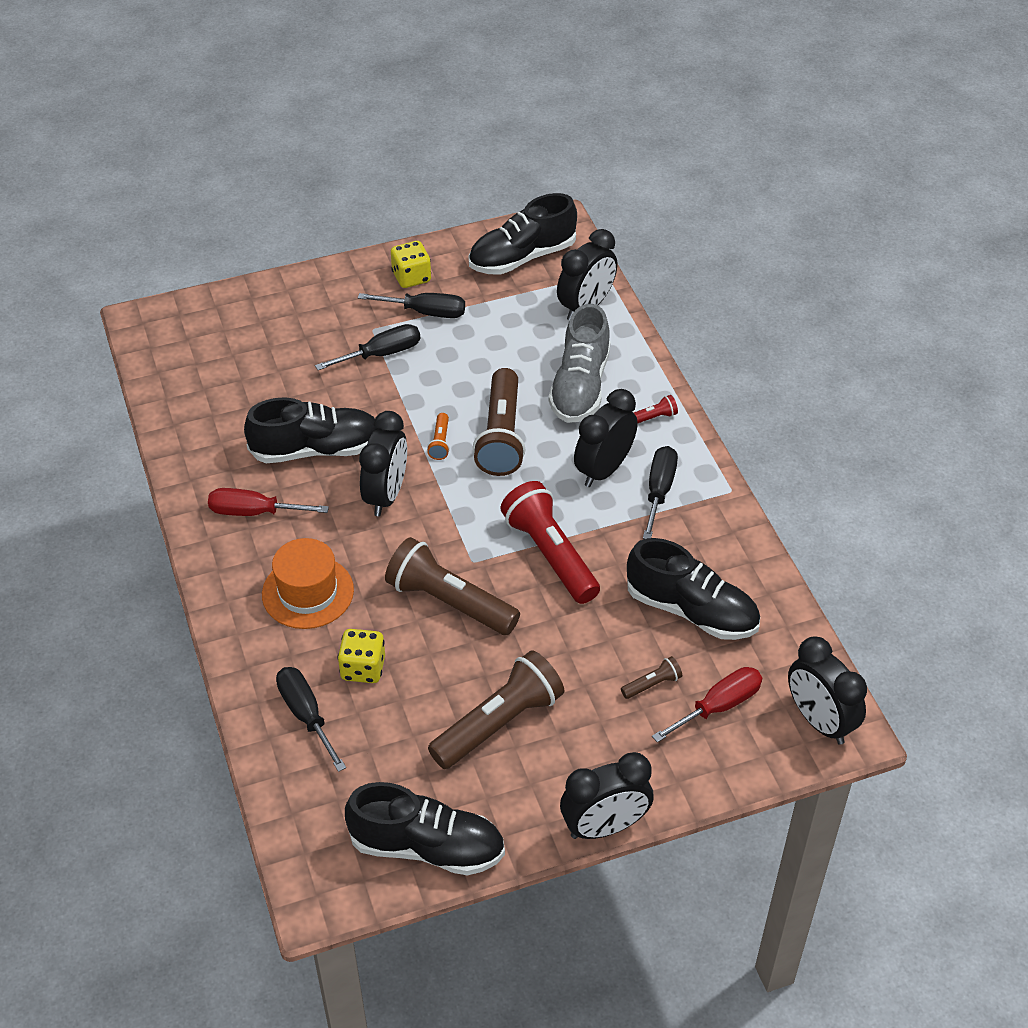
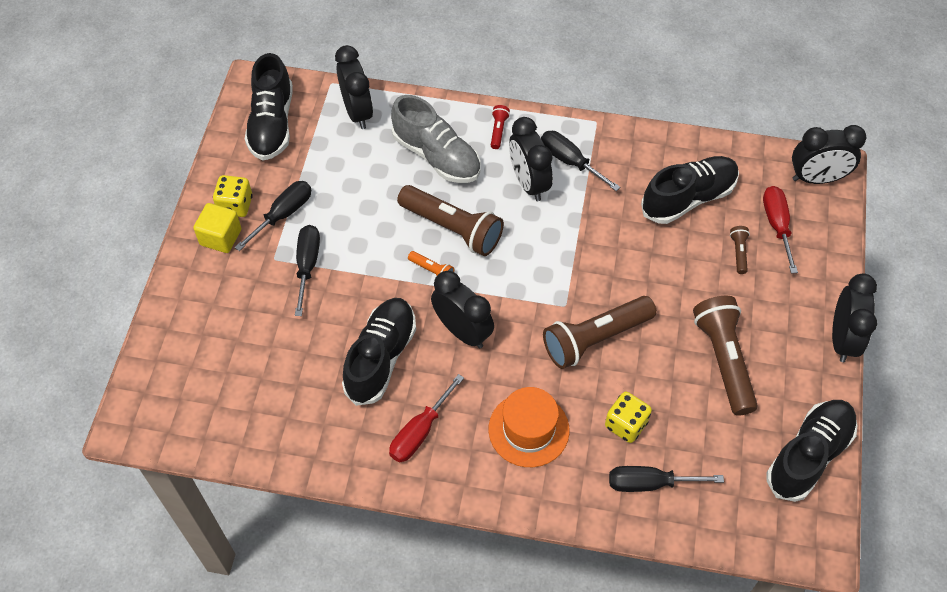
camera: 60 degrees left, 10 degrees up
red flashlight [500,481,600,604] -> none
none -> yellow cube [193,203,241,253]

